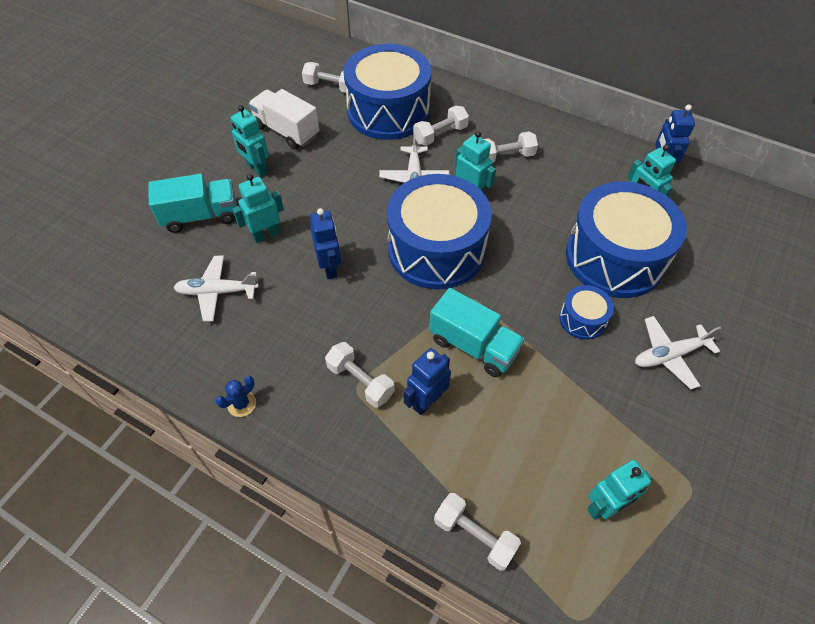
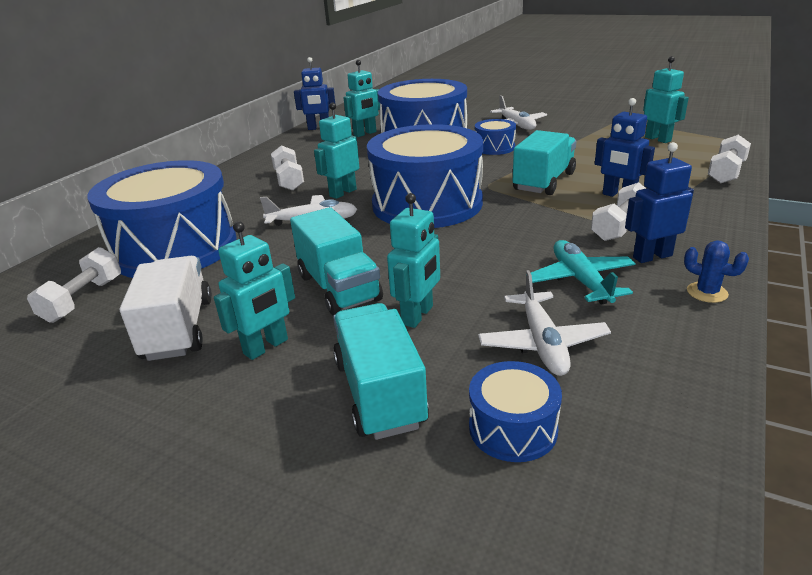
camera: 90 degrees left, 25 degrees down
turquoise robot [232,174,284,243] -> turquoise robot turned 120 degrees counterclockwise [387,193,440,328]
white truck [248,89,319,149] -> white truck turned 135 degrees clockwise [120,256,212,361]
blue robot [310,208,341,279] -> blue robot moved to [625,142,694,263]
white dumbbell [413,106,469,146] -> none
none -> turquoise truck [290,207,383,315]
none -> blue drum [469,361,562,462]
none -> turquoise plane [531,240,636,305]

